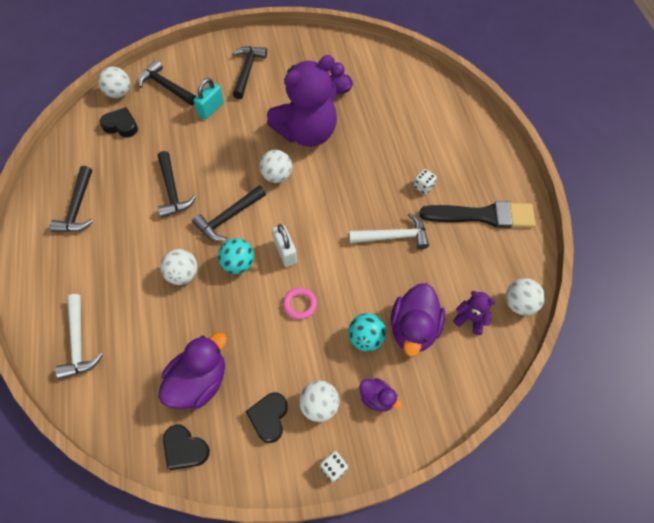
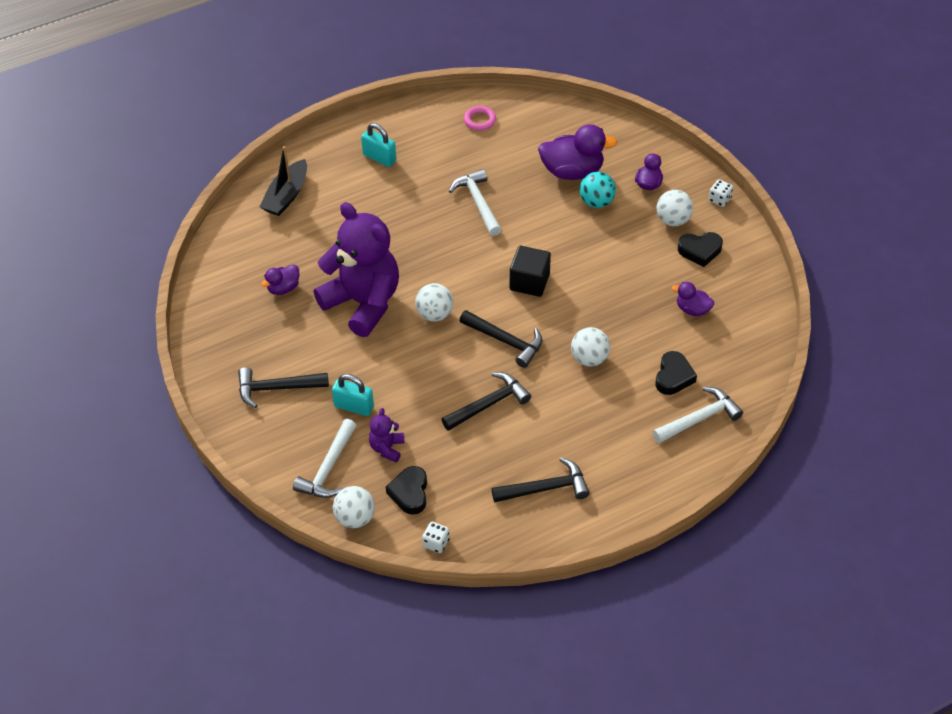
camera: 105 degrees left, 10 degrees down
black hammer [138,60,196,105] -> white hammer [293,419,357,498]
purple duck [158,332,227,409] -> purple duck [672,282,714,316], size x0.54
black heart [163,424,210,470] -> black heart moved to [655,351,697,395]
turquoise ball [218,238,254,274] -> none
white padlock [272,224,297,267] -> black cube [510,246,551,297]
pink ring [283,287,317,320] -> pink ring moved to [464,106,496,131]
white dice [414,169,437,194] -> white dice moved to [422,522,450,553]
black brush [419,201,536,228] -> none
purple teddy bear [453,291,496,335] -> purple teddy bear moved to [369,408,404,462]
white ball [506,278,545,315] -> none
none -> black boat [259,146,307,216]
none -> turquoise padlock [361,123,396,167]

